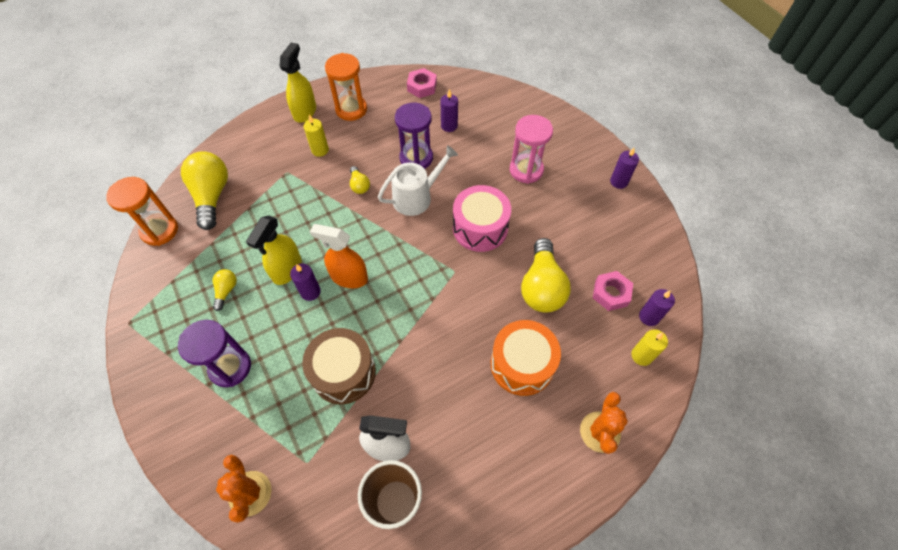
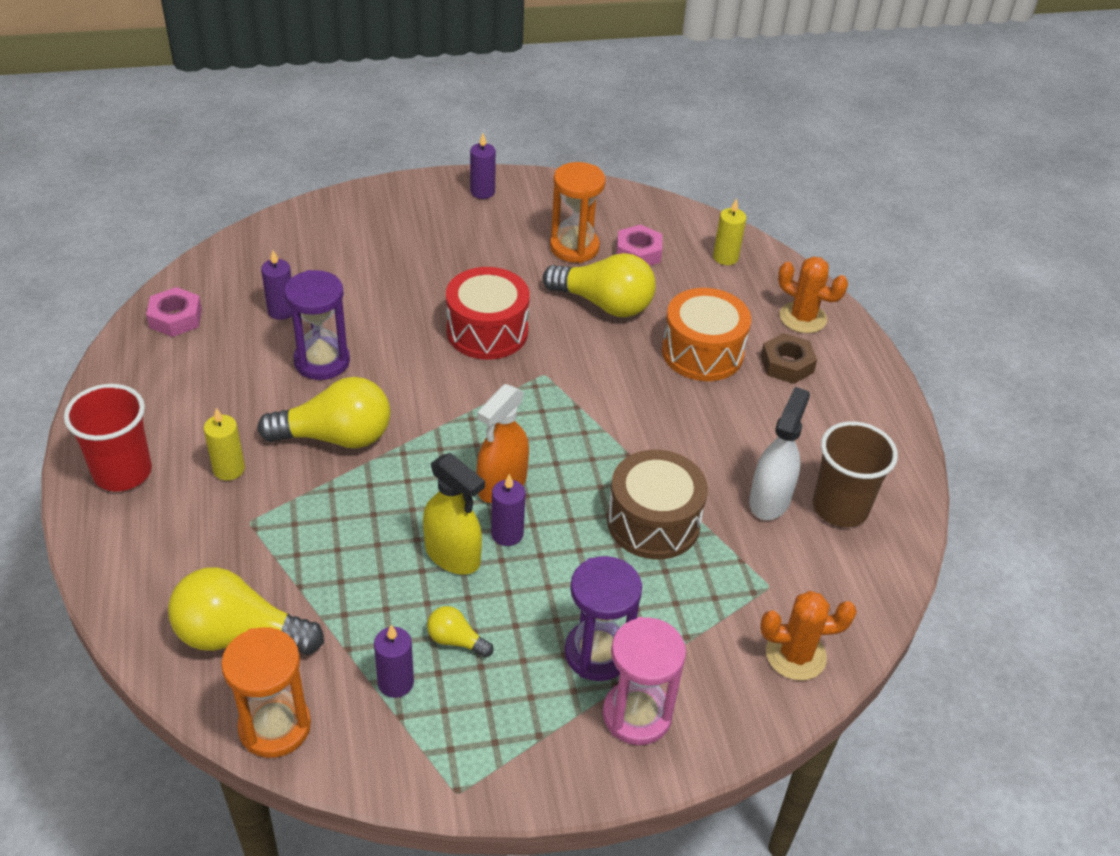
camera: 75 degrees left, 15 degrees down
yellow spray bottle [279,43,316,123] -> red cup [64,384,152,492]
orange hourglass [325,53,367,121] -> orange hourglass moved to [550,162,606,263]
yellow light bulb [350,166,370,194] -> yellow light bulb [257,377,390,448], size x2.11
white watering can [378,145,458,216] -> none
pink drum [453,185,511,252] -> red drum [446,267,530,360]
pink hourglass [510,115,553,184] -> pink hourglass moved to [603,617,686,745]
purple candle [639,289,675,326] -> purple candle moved to [374,625,414,698]
none -> brown nut [761,333,817,384]

